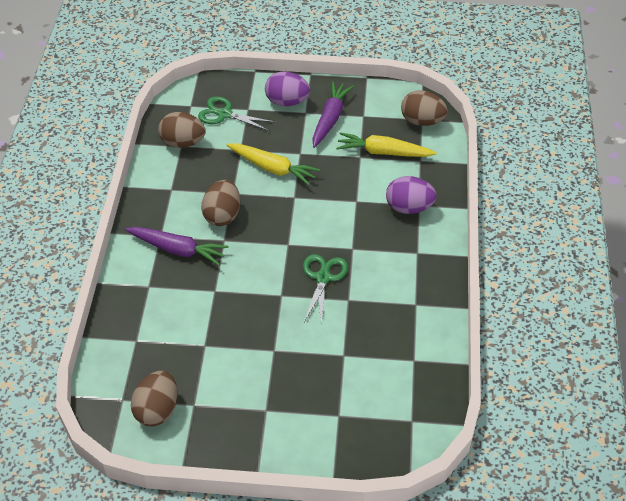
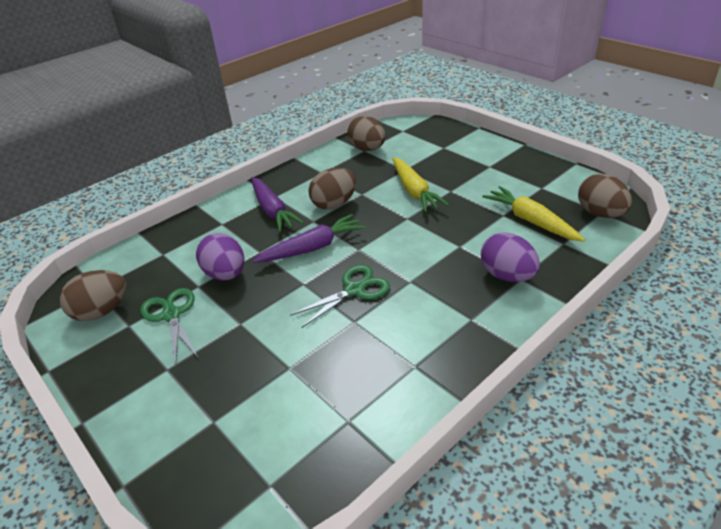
camera: 45 degrees right, 10 degrees down
green scissors [198,96,275,131] -> green scissors moved to [140,288,198,365]
purple egg [265,71,310,106] -> purple egg moved to [196,233,244,281]
purple carrot [312,81,354,148] -> purple carrot moved to [253,214,365,263]

